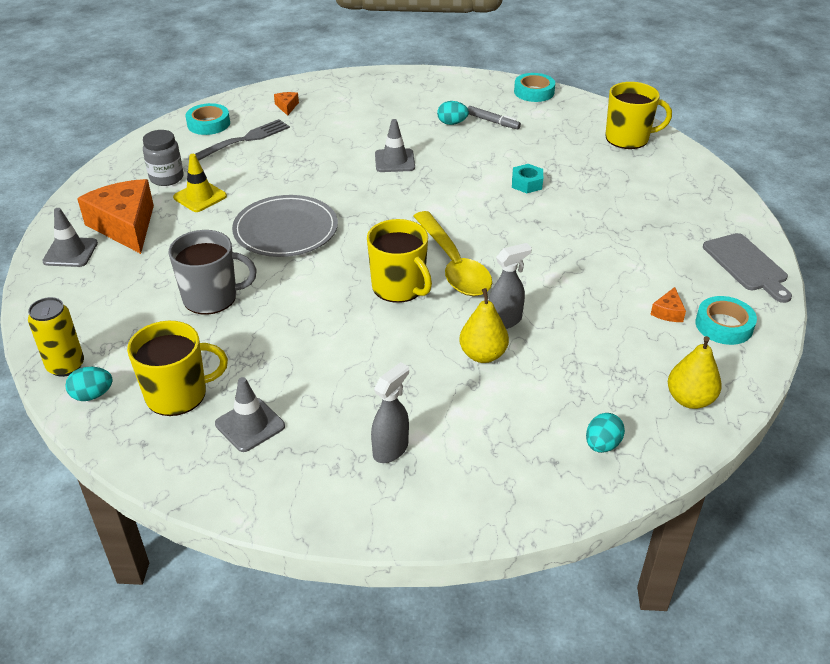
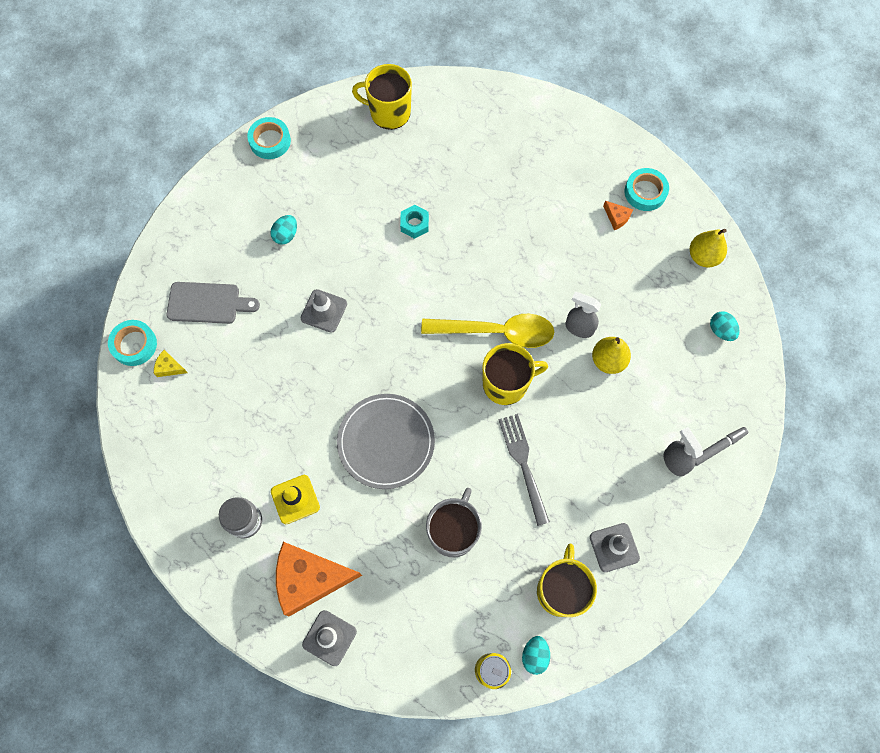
camera: 65 degrees left, 30 degrees up
turquoise tape [186,103,230,135] -> turquoise tape moved to [108,320,157,366]
grey fork [195,119,290,161] -> grey fork moved to [498,414,550,526]
orange cheese [274,92,299,116] -> yellow cheese [154,350,188,377]
grey marker [468,106,521,129] -> grey marker moved to [695,427,748,466]
grey spray bottle [489,243,532,329] -> grey spray bottle turned 60 degrees counterclockwise [565,292,601,338]
yellow mug [606,82,672,149] -> yellow mug turned 105 degrees counterclockwise [352,64,412,130]
grey cutting board [703,233,792,303] -> grey cutting board moved to [167,282,260,324]

